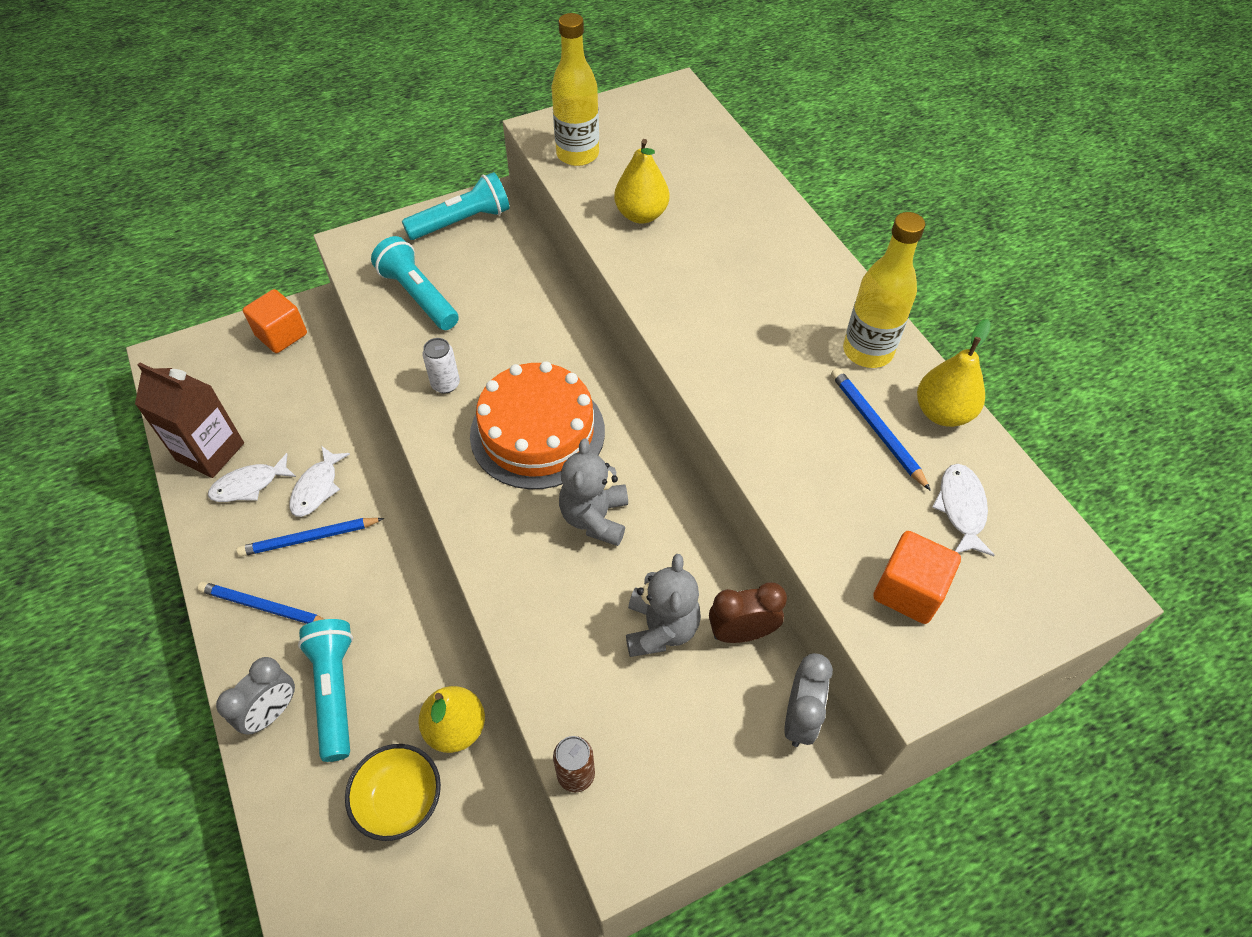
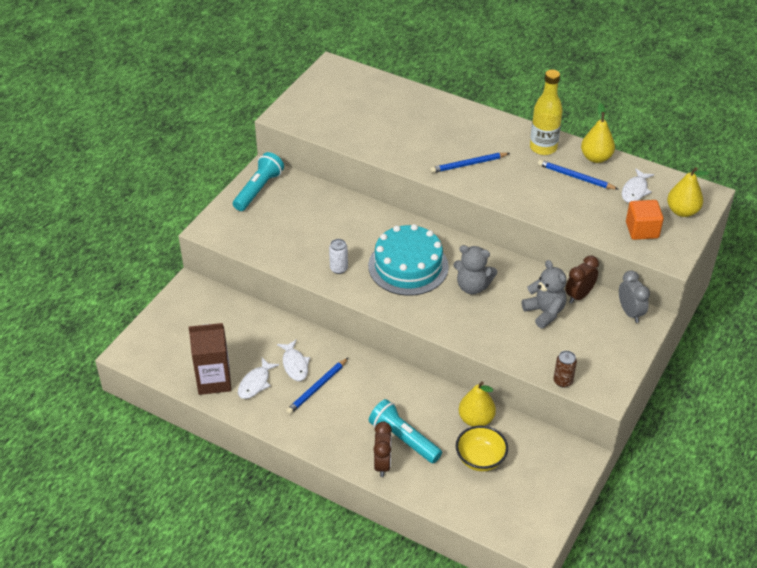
camera: 35 degrees left, 10 degrees down
blue pencil [197,582,324,624] -> blue pencil moved to [430,153,510,173]
grey clock [216,657,295,735] -> brown clock [374,421,392,477]
orange cube [243,289,307,353] -> none
turquoise flashlight [371,236,459,330] -> none
orange cake [470,361,605,489] -> turquoise cake [368,224,449,296]
yellow bottle [551,13,599,166] -> none
grey teddy bear [559,439,628,546] -> grey teddy bear turned 45 degrees counterclockwise [453,245,498,294]
yellow pear [614,139,669,224] -> yellow pear moved to [667,167,709,217]
white fish [932,464,995,556] -> white fish turned 120 degrees counterclockwise [622,168,654,203]

